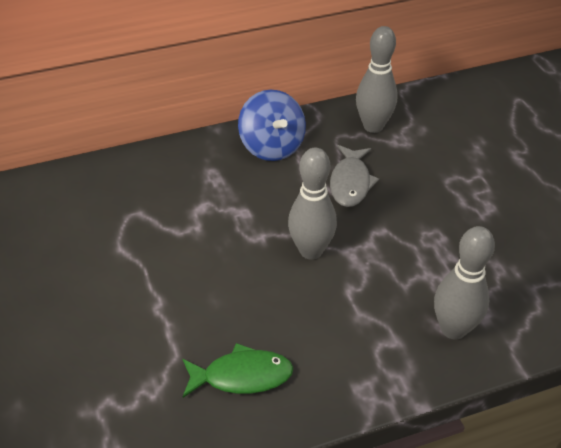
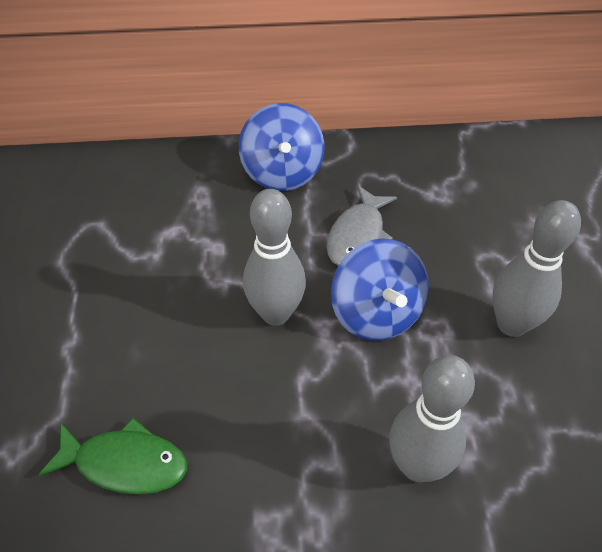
camera: 15 degrees right, 5 degrees up
grey bowling pin [356,26,397,133] -> grey bowling pin moved to [492,200,581,337]
none -> blue spinning top [331,238,429,341]

